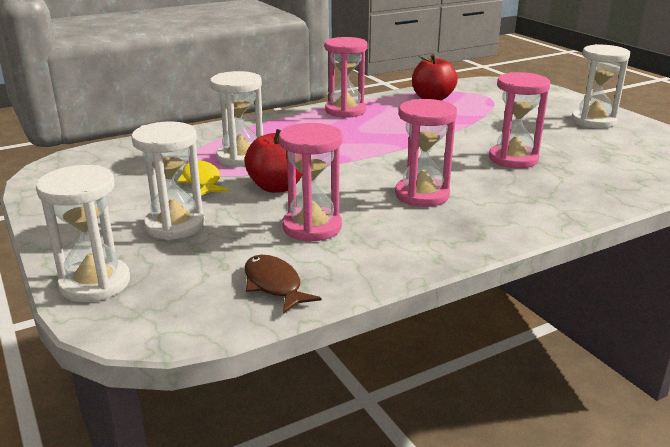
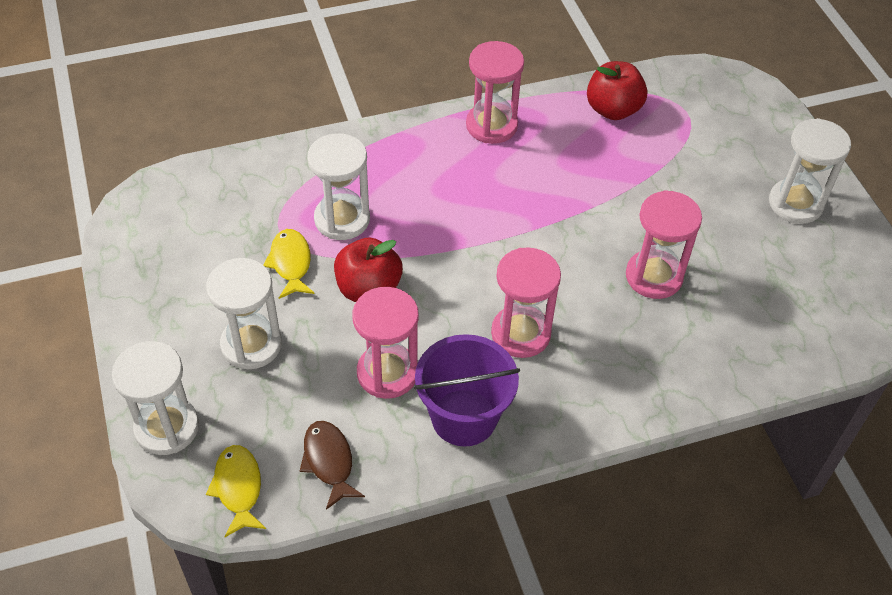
camera: 10 degrees right, 25 degrees up
none -> yellow fish [206,445,266,537]
none -> purple bucket [414,334,520,447]

